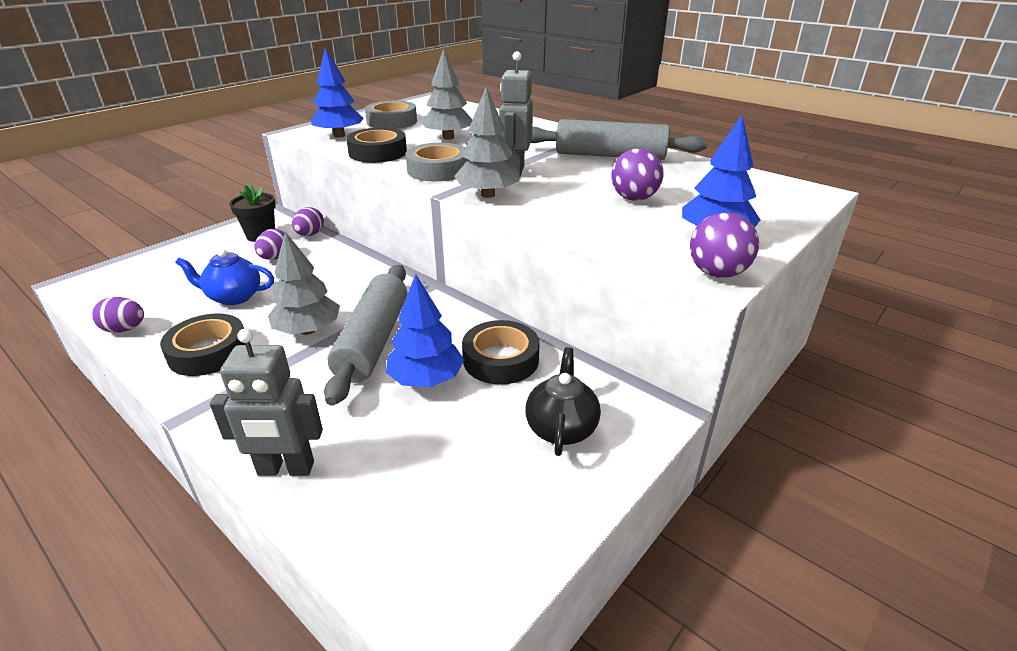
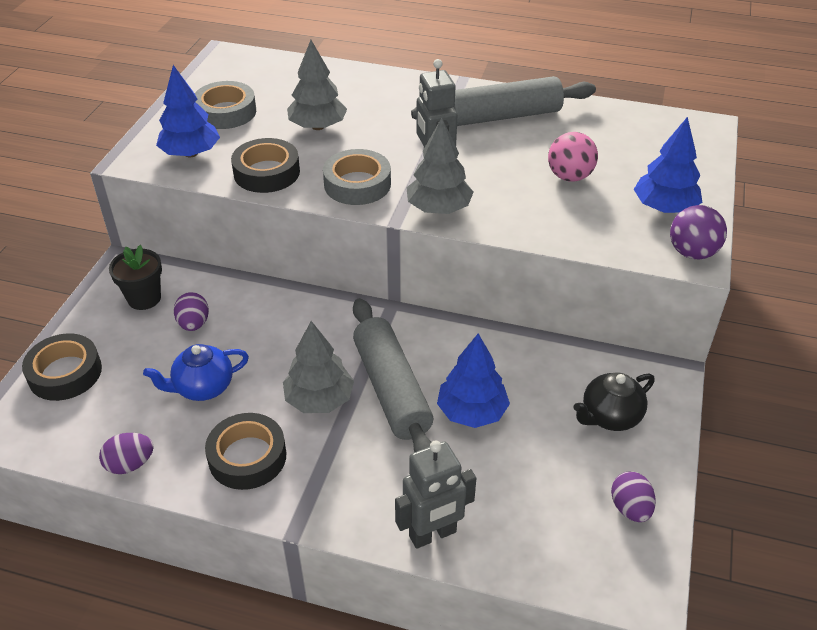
camera: 25 degrees left, 10 degrees up
purple egg [292,207,324,236] -> purple egg moved to [611,472,656,522]
black tape [462,320,540,384] -> black tape moved to [22,333,102,401]
black teapot [525,347,601,456] -> black teapot turned 105 degrees counterclockwise [573,372,655,431]
purple ball [611,148,663,201] -> pink ball [548,132,598,182]

